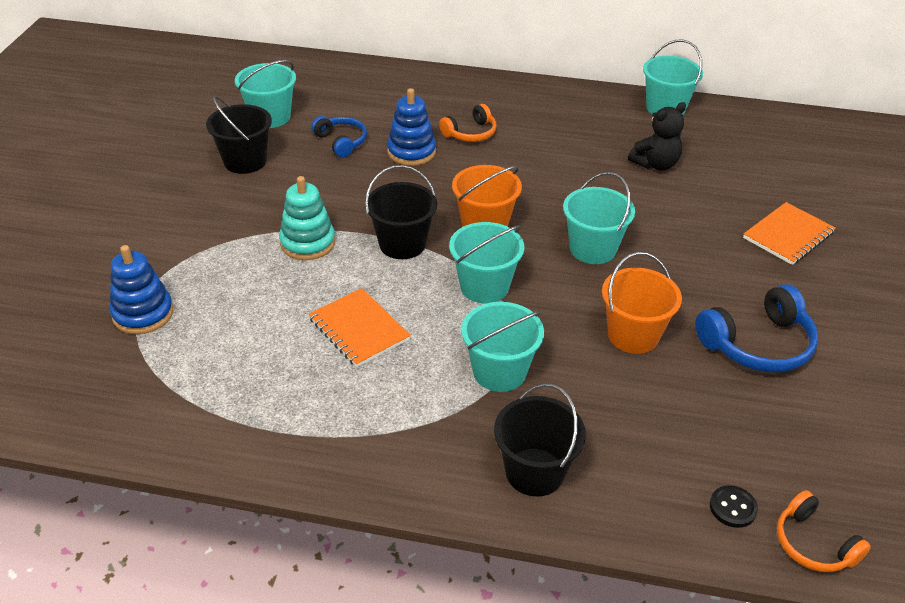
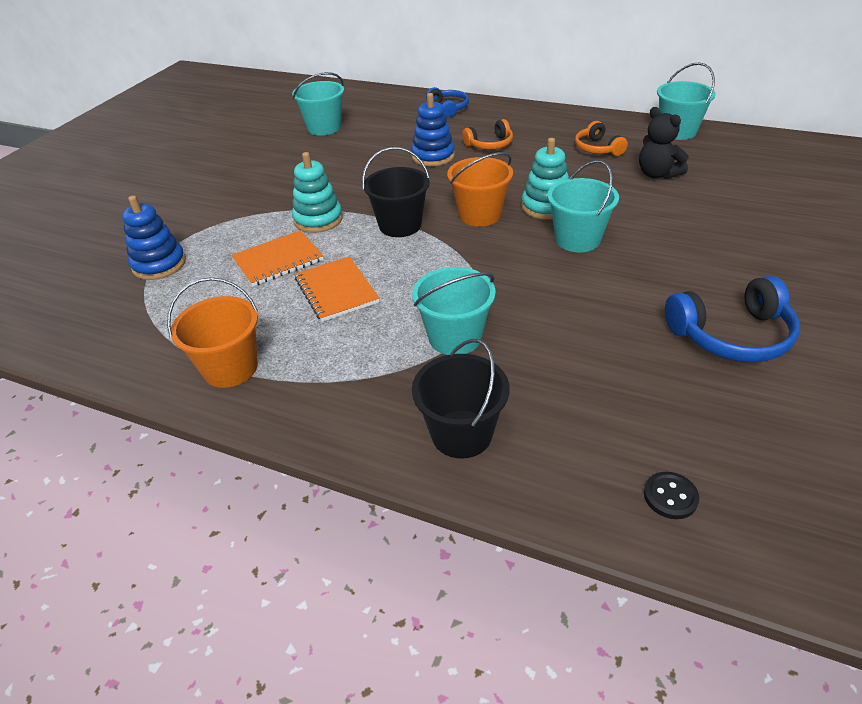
camera: 15 degrees right, 0 degrees up
black bucket [206,96,272,174] -> none
blue headphones [311,116,367,157] -> blue headphones moved to [426,87,469,118]
turquoise bucket [449,222,524,303] -> none
orange bucket [602,252,682,354] -> orange bucket moved to [167,277,258,388]
black teddy bear [628,102,686,170] -> black teddy bear turned 75 degrees clockwise [639,107,689,179]
orange notebook [743,202,835,265] -> orange notebook moved to [231,230,324,287]
orange headphones [777,490,871,572] -> orange headphones moved to [575,121,628,156]
none -> turquoise stacking toy [521,138,569,220]

